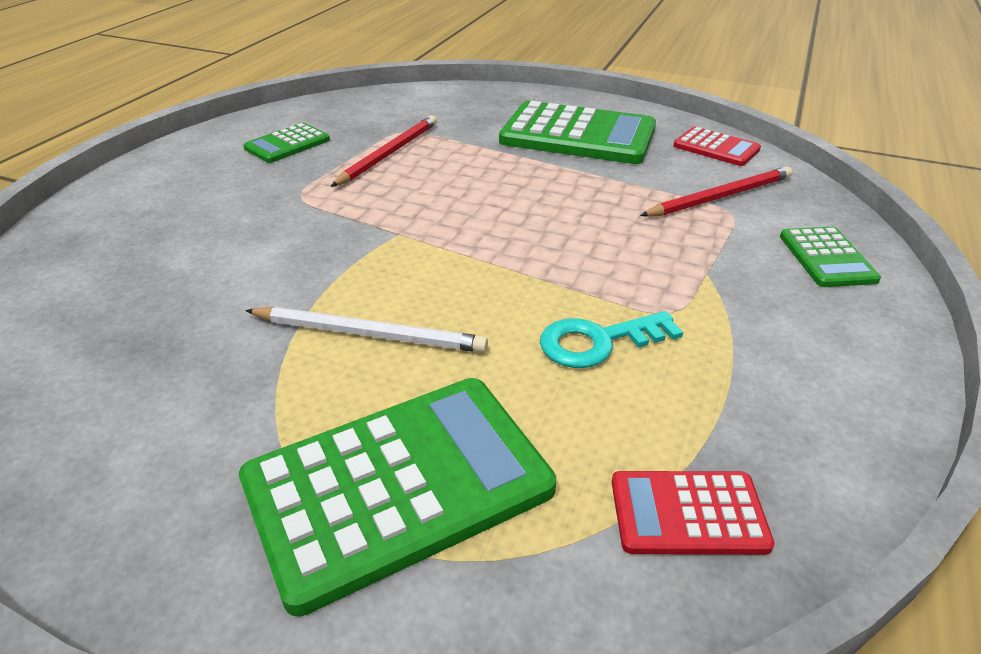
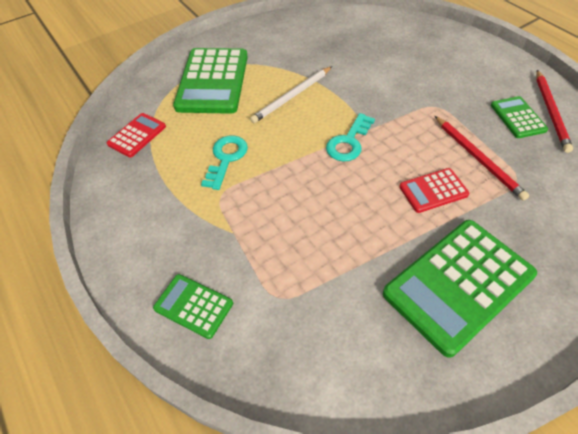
camera: 125 degrees right, 15 degrees up
red pencil [640,166,793,217] -> red pencil moved to [536,70,573,153]
red calculator [673,127,761,166] -> red calculator moved to [399,168,470,213]
none -> turquoise key [326,113,375,161]

